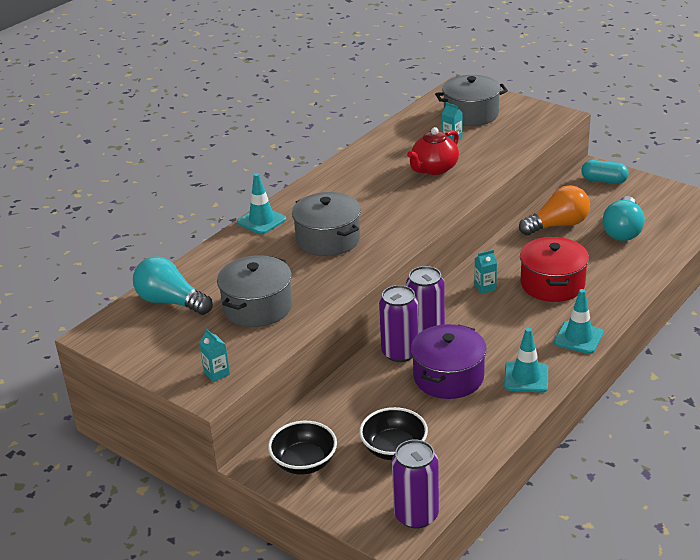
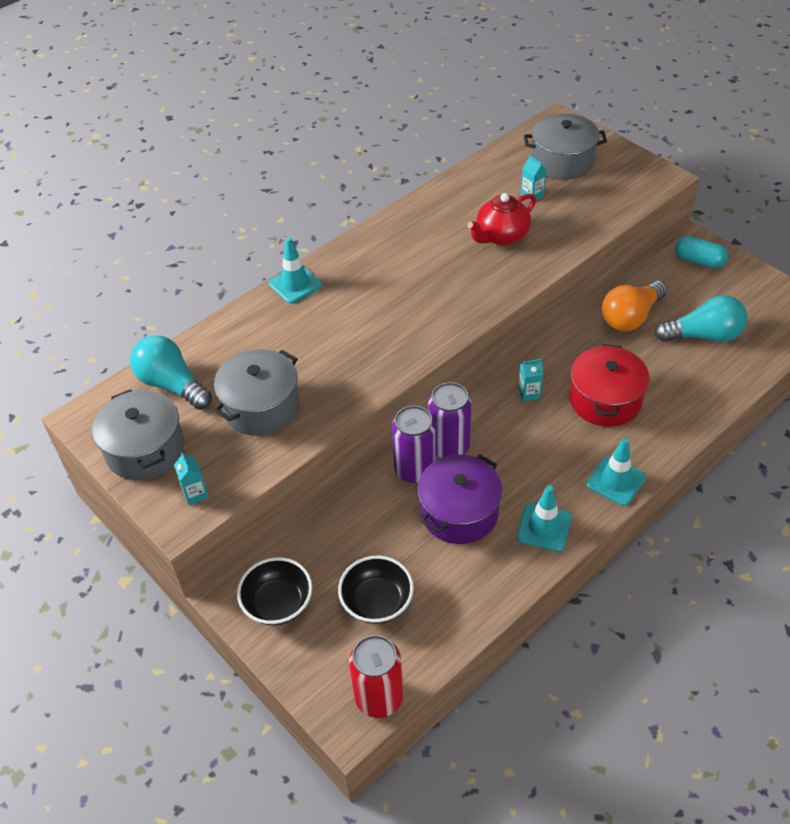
camera: 10 degrees right, 15 degrees up
grey pot [292,192,361,256] -> grey pot moved to [92,389,185,480]
purple can [392,440,439,528] -> red can [349,635,404,718]
orange light bulb [519,185,590,235] -> orange light bulb turned 150 degrees clockwise [602,281,667,331]
turquoise light bulb [602,196,645,241] -> turquoise light bulb turned 120 degrees counterclockwise [655,295,747,342]

